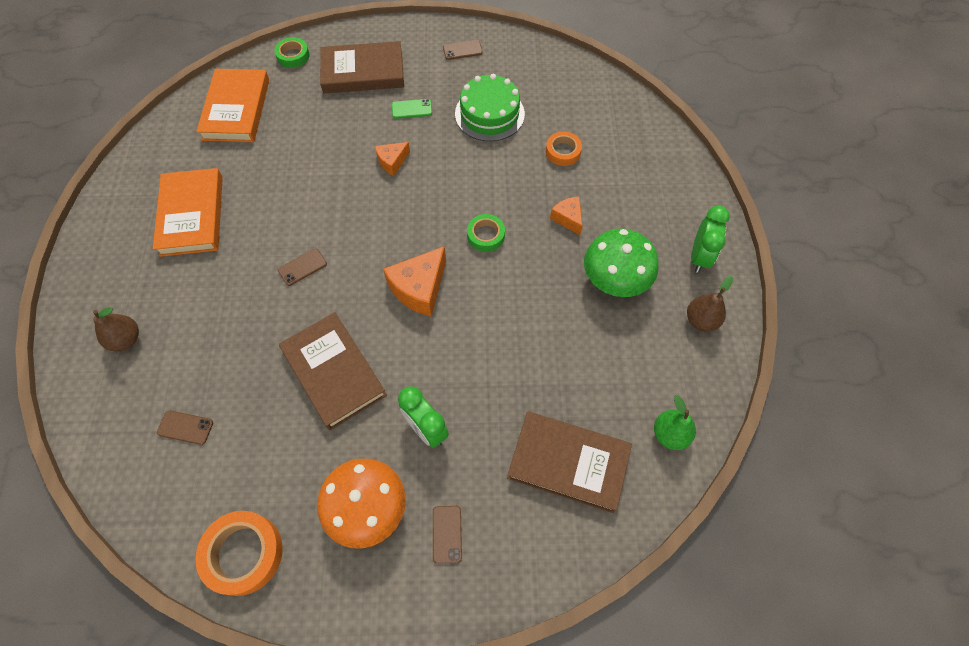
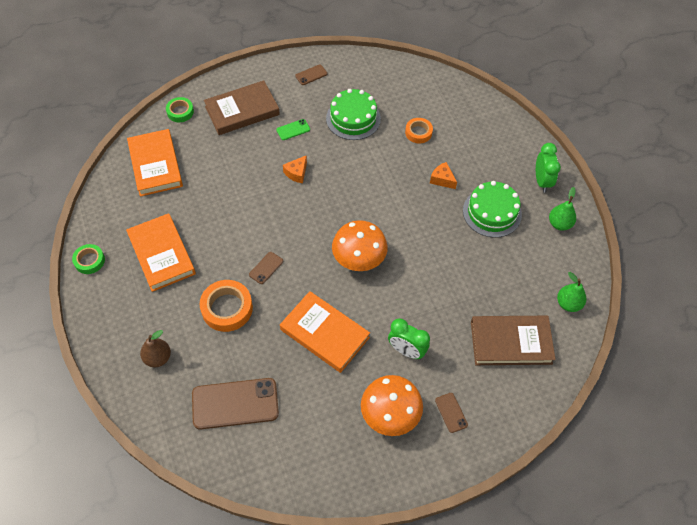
camera: 20 degrees left, 5 degrees down
brown phone [157,411,213,445] -> brown phone [192,378,279,430], size x2.18
orange tape [195,511,283,596] -> orange tape moved to [200,280,253,332]
brown book [279,312,387,430] -> orange book [280,291,370,373]
orange cheese [383,246,446,317] -> orange mushroom [332,220,388,271]
green tape [467,214,505,252] -> green tape moved to [72,244,105,274]
green mushroom [584,229,659,297] -> green cake [463,181,522,238]
brown pear [687,276,733,332] -> green pear [549,187,576,231]

